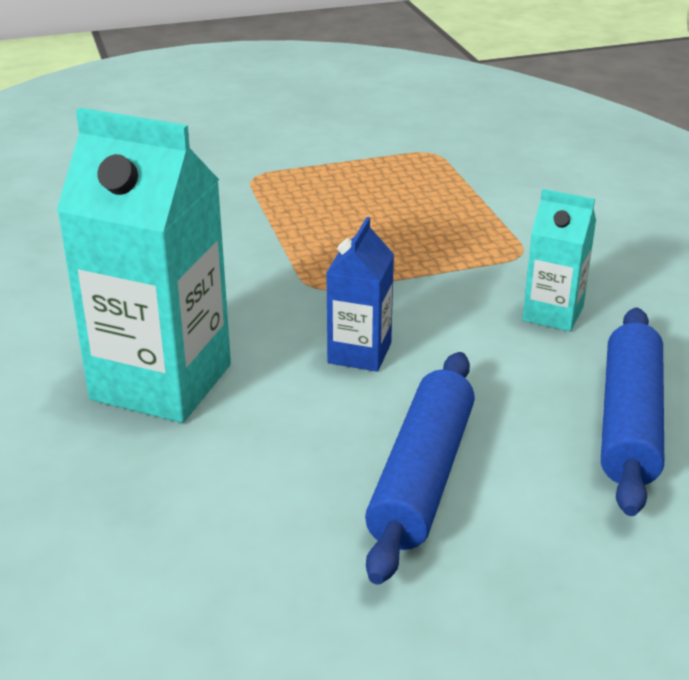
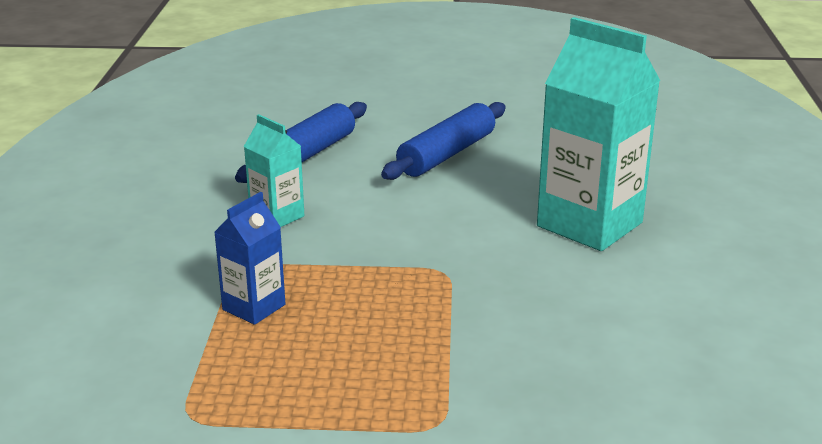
camera: 160 degrees left, 5 degrees down
blue carton [326,217,394,372] -> blue carton moved to [214,192,285,325]

